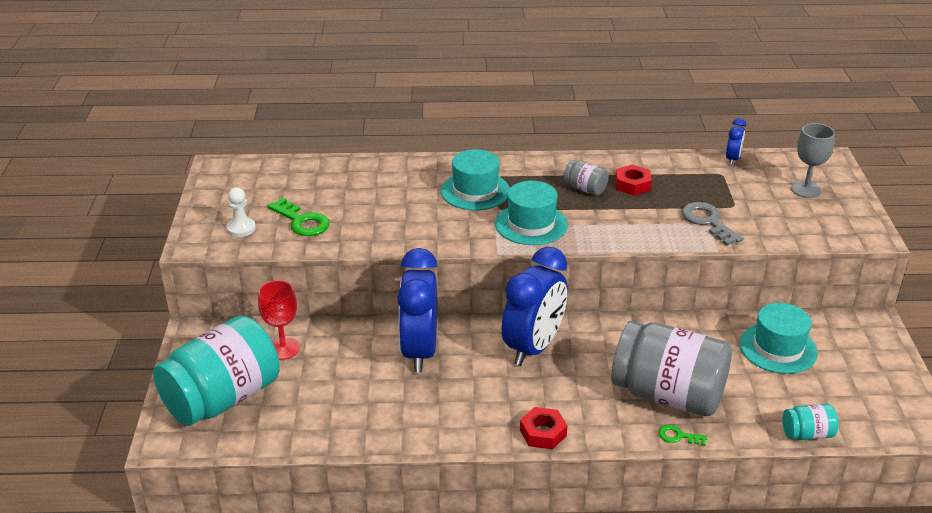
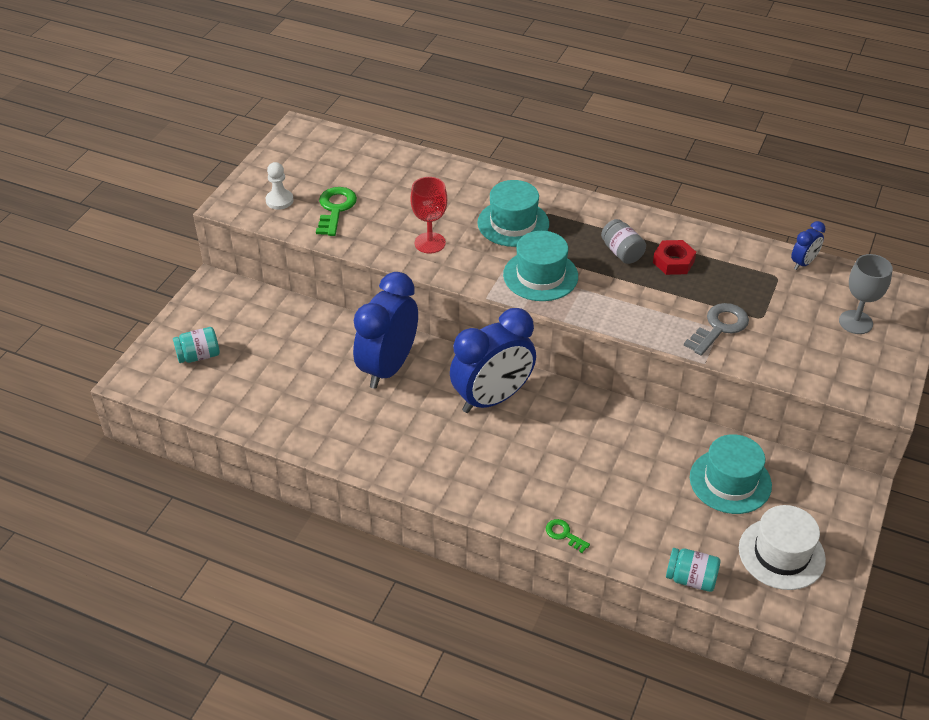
camera: 25 degrees right, 10 degrees up
turquoise jar [153,316,280,426] -> turquoise jar [173,327,220,363], size x0.43
red goblet [258,280,300,360] -> red goblet moved to [410,177,447,253]
green key [268,198,330,236] -> green key turned 150 degrees counterclockwise [316,187,357,236]
red nut [520,407,567,449] -> none
grey jar [611,321,732,416] -> none
grey key [682,202,743,246] -> grey key turned 45 degrees clockwise [684,303,749,356]
none -> white hat [739,505,826,590]

